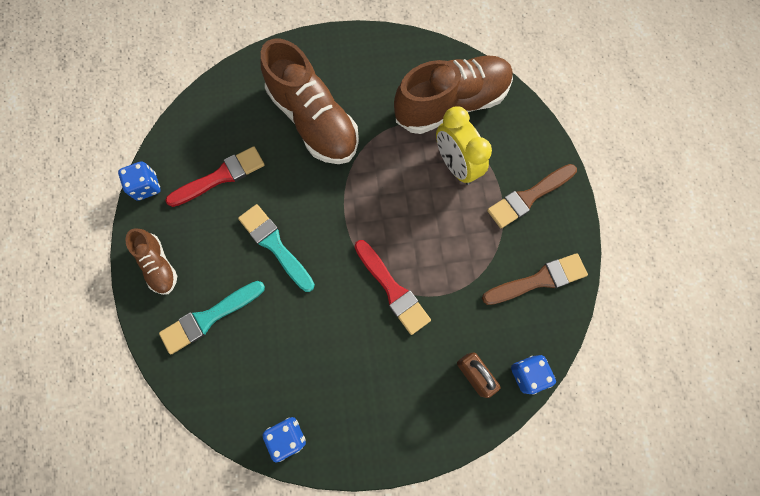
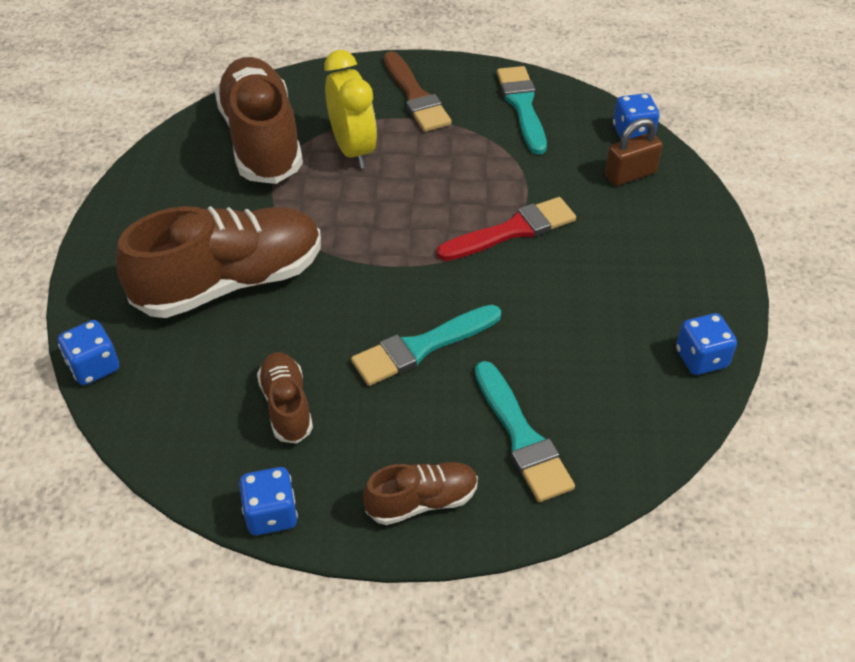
camera: 80 degrees left, 25 degrees down
red brush [165,147,265,207] -> brown shoe [257,352,313,444]
yellow clock [436,106,492,185] -> yellow clock turned 90 degrees counterclockwise [324,50,377,169]
brown brush [482,253,588,305] -> turquoise brush [497,66,547,155]
none -> blue dice [58,320,119,385]

